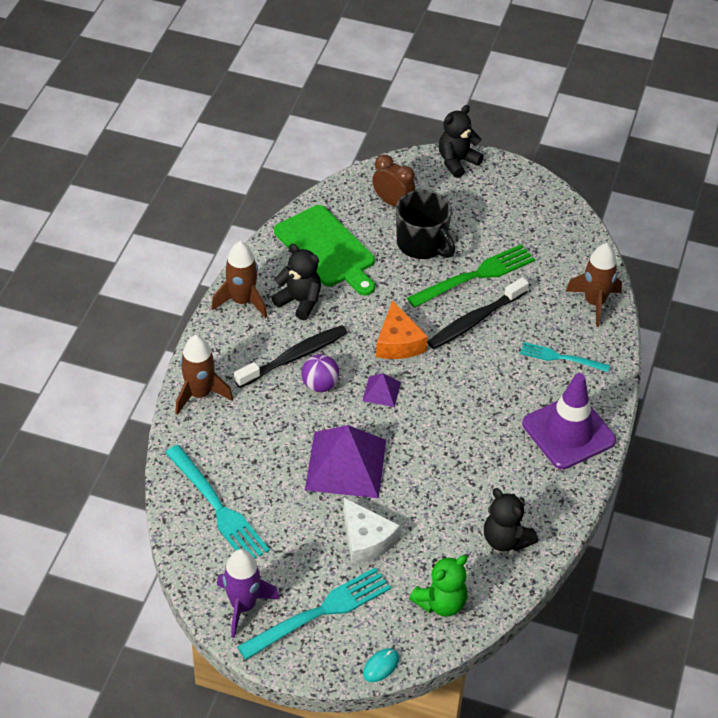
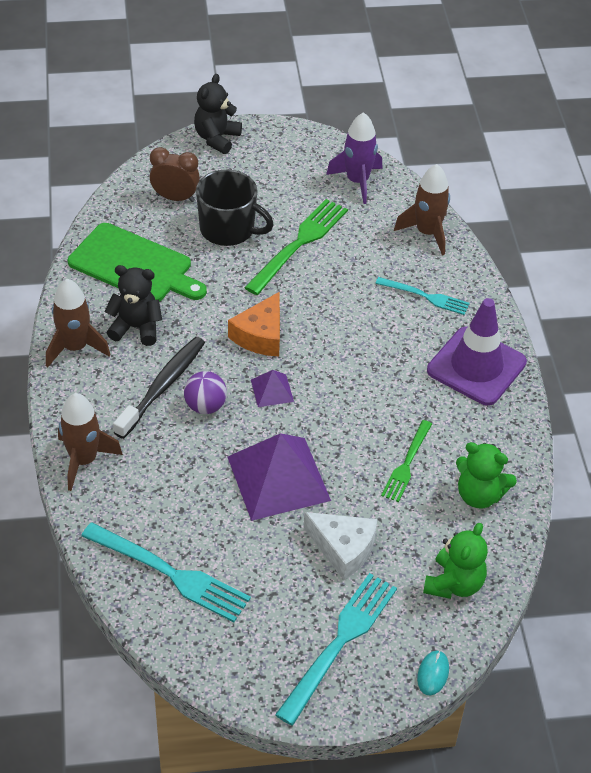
camera: 25 degrees left, 0 degrees up
purple rocket [217,549,280,638] -> purple rocket moved to [326,112,382,204]
orange cheese [376,300,428,359] -> orange cheese turned 60 degrees clockwise [228,292,280,356]
black toothbrush [427,277,529,349] -> none
black teddy bear [484,488,538,552] -> green teddy bear [456,442,517,508]
turquoise fork [520,342,610,372] -> turquoise fork turned 150 degrees counterclockwise [375,277,470,315]
none -> green fork [381,420,432,502]

